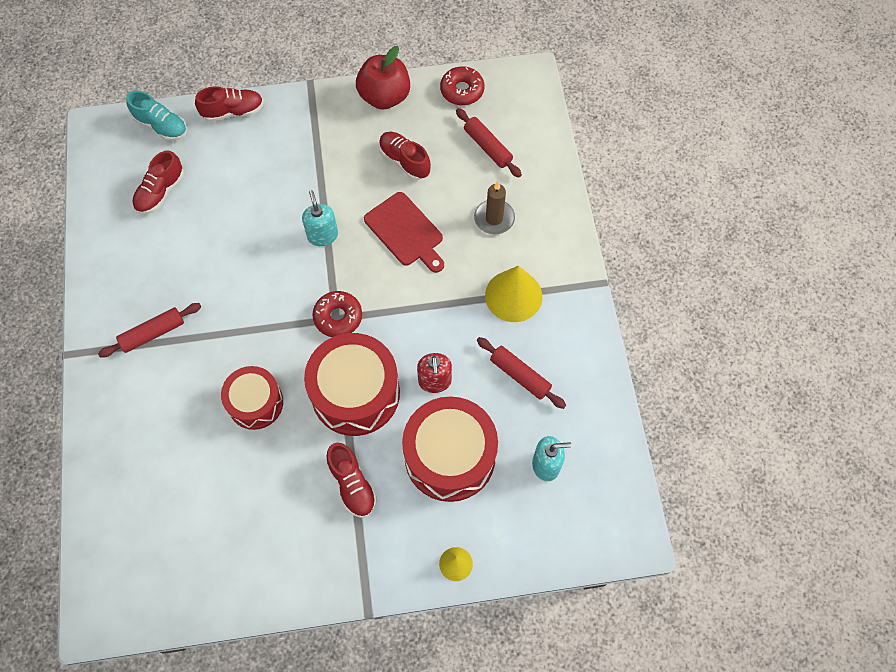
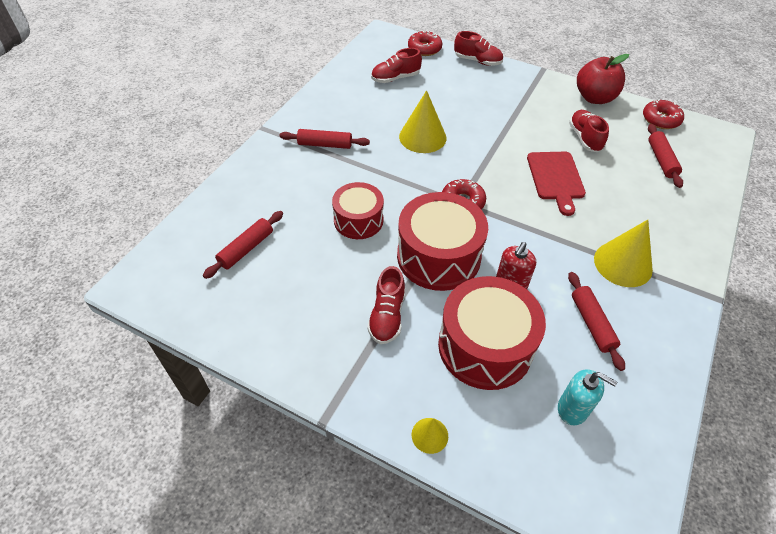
camera: 35 degrees right, 15 degrees down
turquoise shoe [126,91,187,141] -> red donut [408,31,442,56]
turquoise soap dispenser [302,190,338,246] -> none
brown candle [474,181,515,234] -> none
none -> red rolling pin [203,211,283,279]
none -> yellow cone [399,90,446,153]

